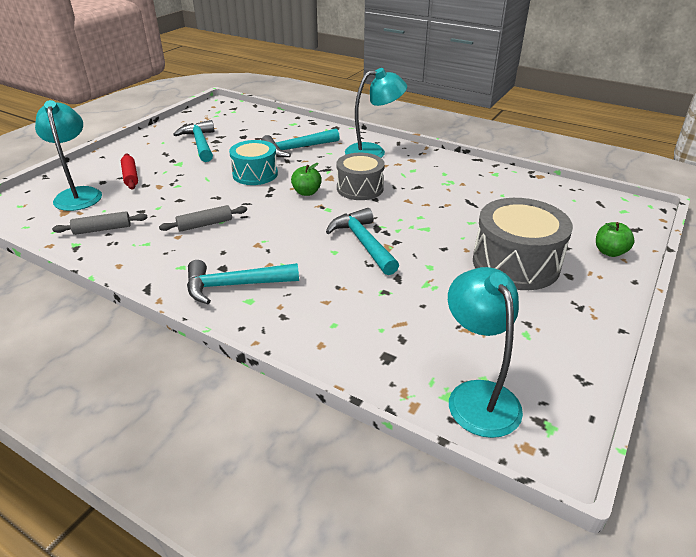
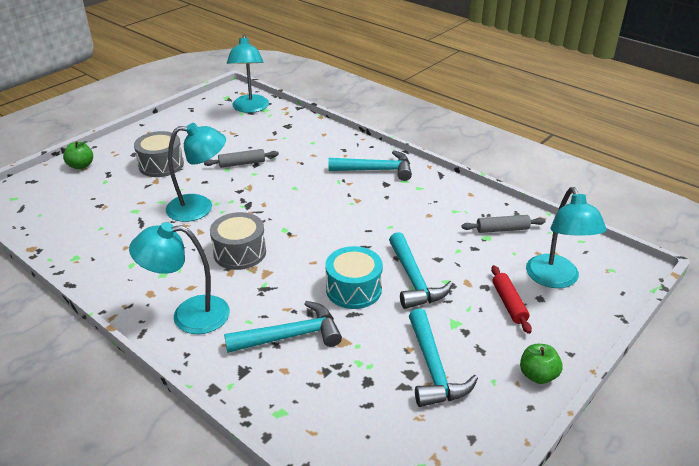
camera: 170 degrees left, 0 degrees up
grey rolling pin [159,205,247,232] -> grey rolling pin moved to [204,149,279,168]
green apple [291,163,322,196] -> green apple moved to [520,344,563,384]
turquoise hammer [326,208,399,275] -> turquoise hammer moved to [389,232,453,309]
grey drum [473,198,573,290] -> grey drum [134,131,184,177], size x0.67
none -> turquoise lamp [166,123,226,222]

